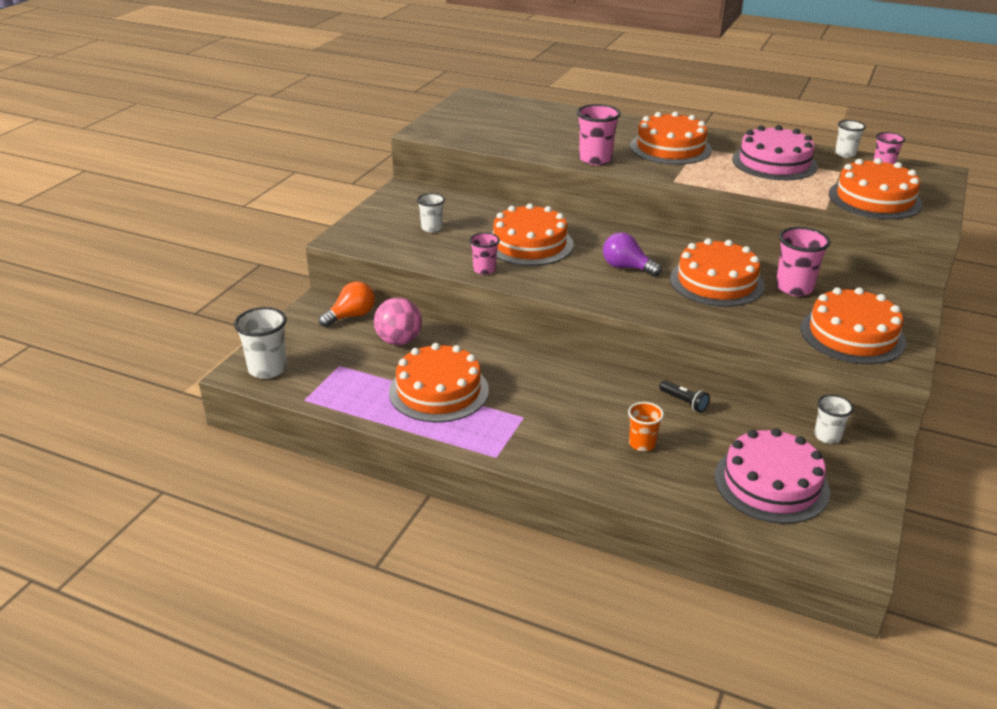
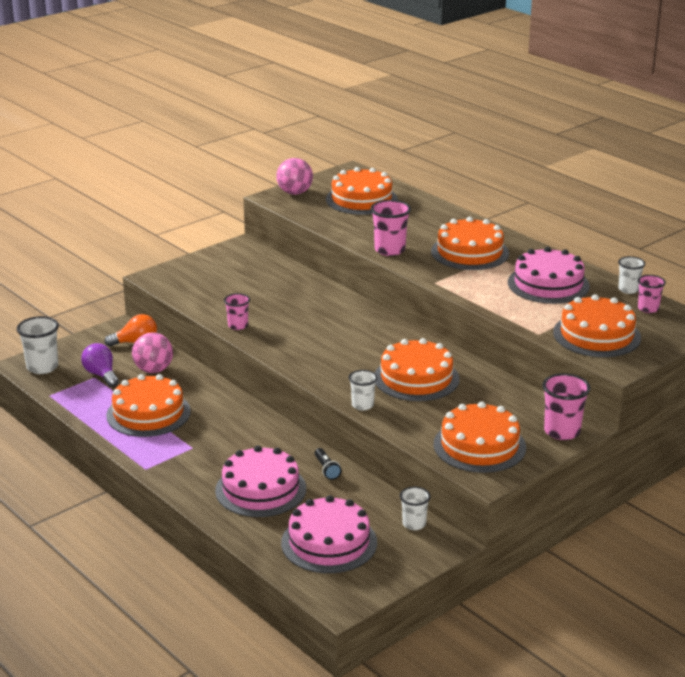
camera: 25 degrees right, 5 degrees down
white cup [417,193,445,232] -> white cup moved to [349,370,378,411]
orange cake [492,203,573,266] -> orange cake moved to [326,167,398,215]
purple light bulb [603,232,662,277] -> purple light bulb moved to [81,343,119,387]
orange cup [628,402,664,452] -> pink cake [215,445,306,517]
pink cup [776,227,831,296] -> pink cup moved to [542,373,591,440]
none -> pink ball [276,158,313,195]

